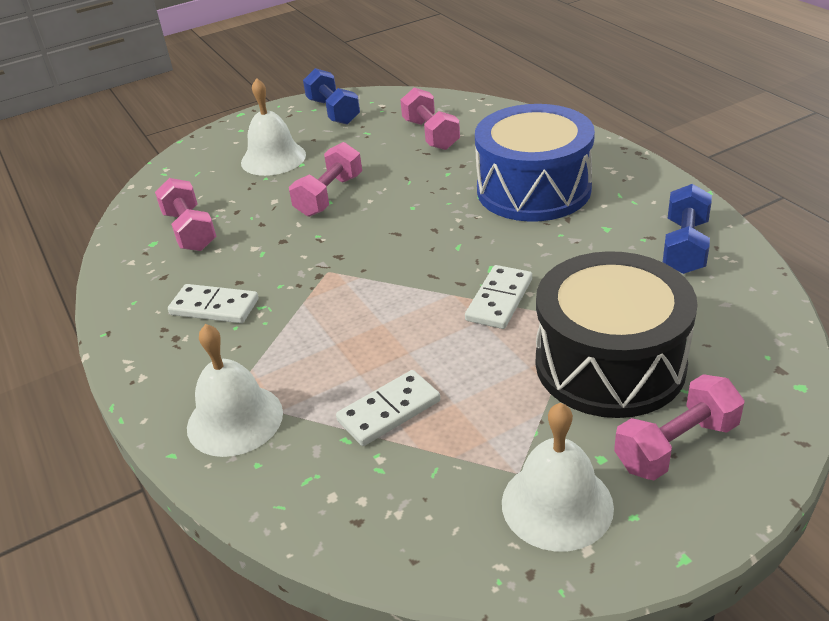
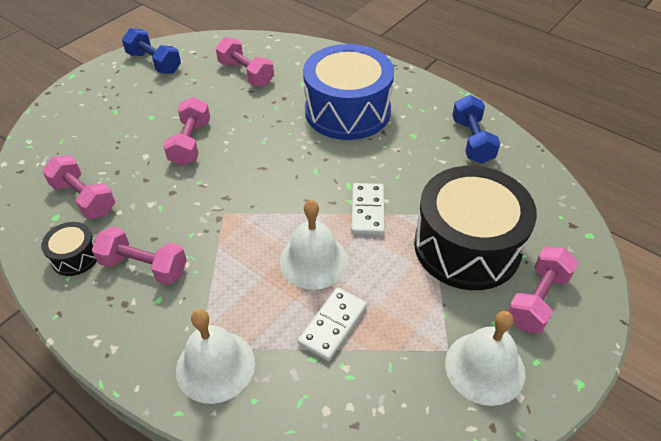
camera: 25 degrees left, 10 degrees up
white domino [168,284,259,323] -> pink dumbbell [92,226,187,285]
white bell [241,78,306,176] -> white bell moved to [279,200,348,290]
none -> black drum [41,222,97,276]

